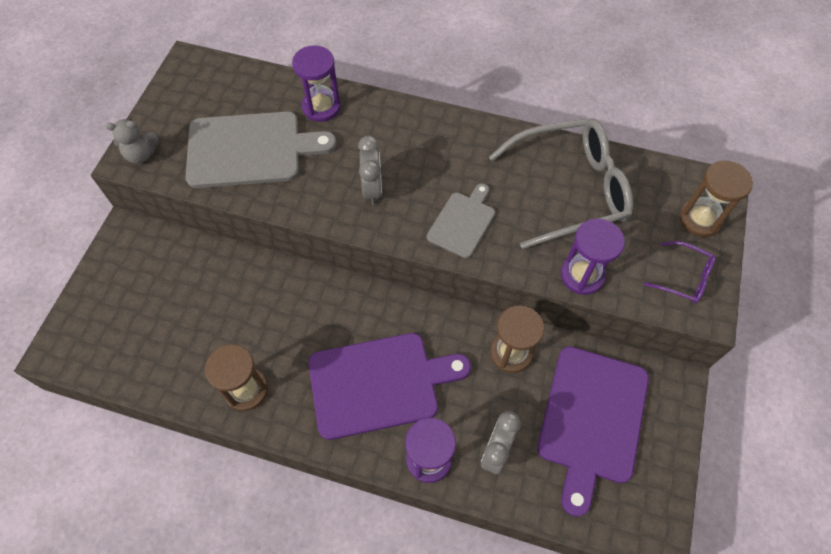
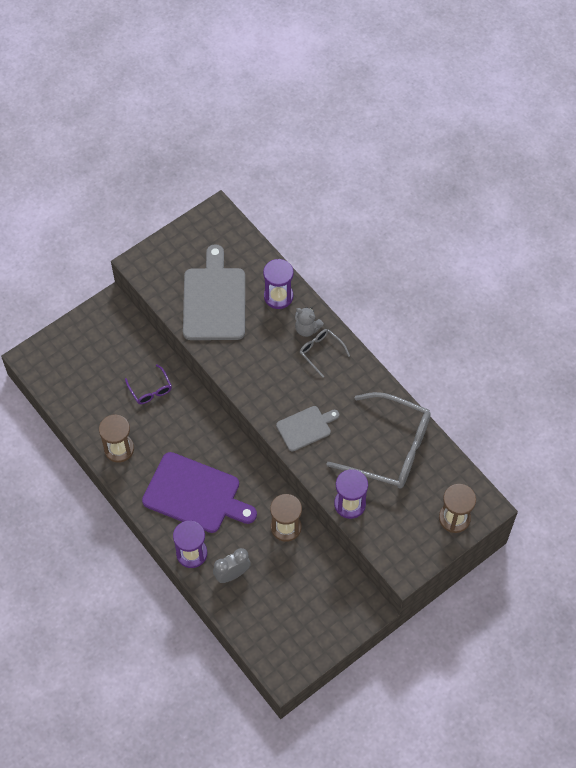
camera: 35 degrees right, 0 degrees up
grey teddy bear [106,119,159,163] -> grey teddy bear moved to [295,307,324,337]
grey cutting board [186,112,337,188] -> grey cutting board turned 120 degrees counterclockwise [183,244,245,340]
grey clock [358,136,382,205] -> none
purple cutting board [537,346,649,517] -> none
purple glasses [644,241,716,303] -> purple glasses moved to [125,364,172,404]
none -> grey glasses [300,329,350,378]

